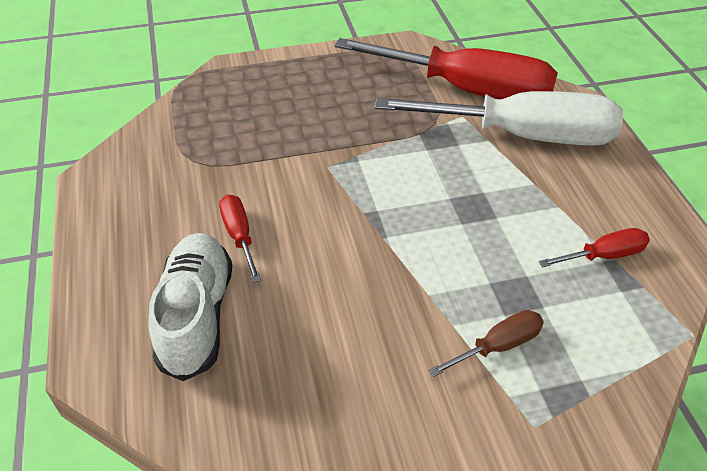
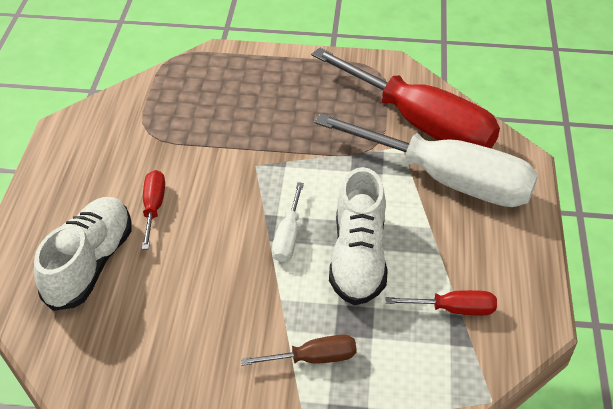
camera: 20 degrees right, 0 degrees up
none -> white screwdriver [272,182,304,262]
none -> white shoe [329,167,388,305]

